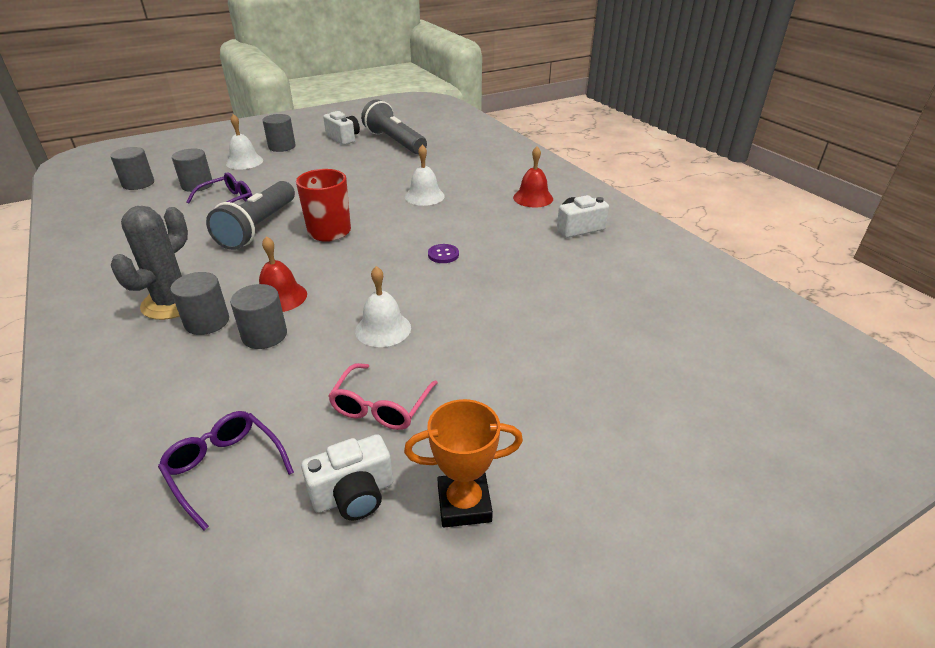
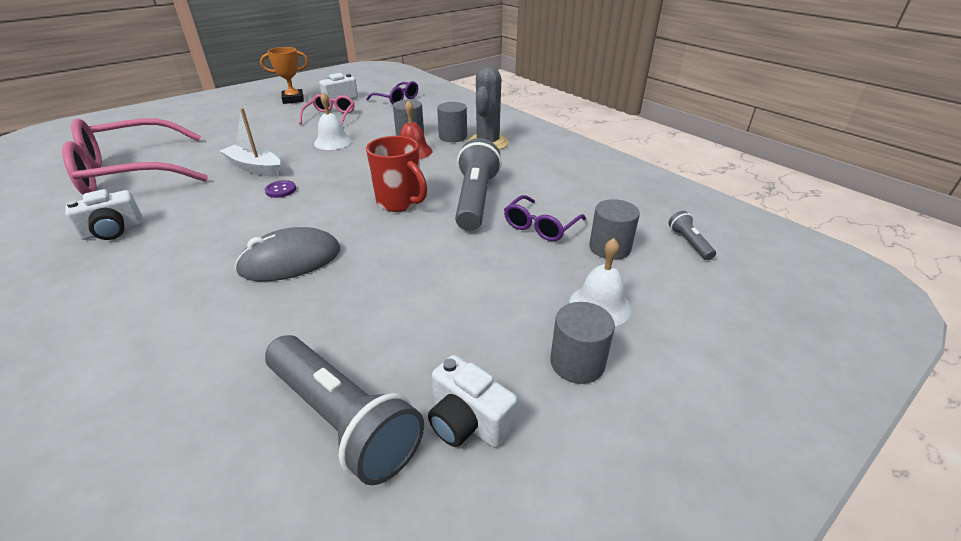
camera: 170 degrees right, 0 degrees up
grey cylinder [110,147,154,190] -> grey flashlight [668,211,716,260]
white bell [405,145,445,206] -> grey mouse [235,227,340,281]
red bell [513,146,553,208] -> none
none -> pink glasses [62,118,208,195]
none -> white boat [220,108,280,177]

